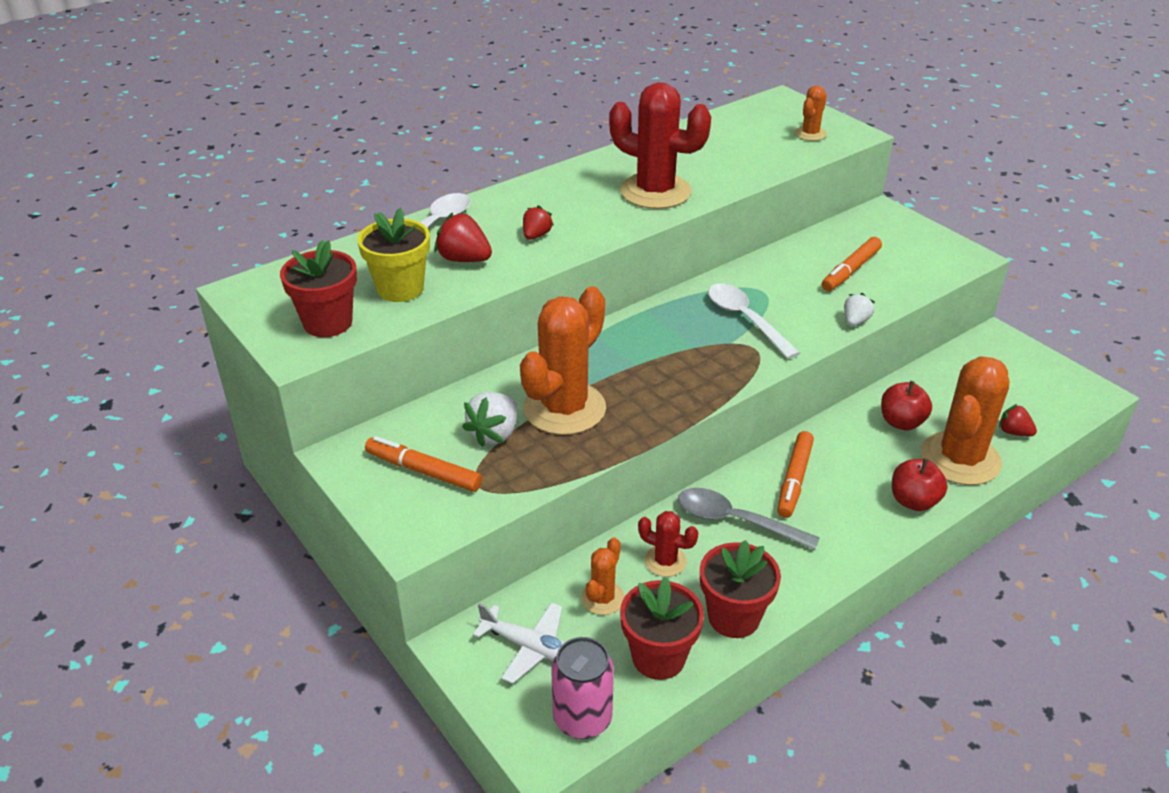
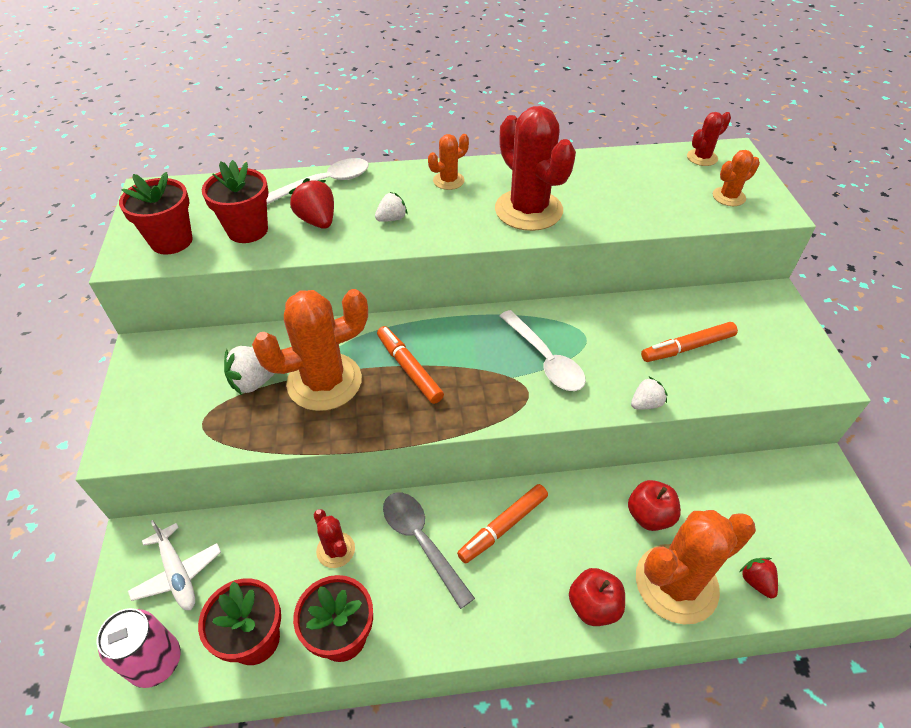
camera: 30 degrees right, 10 degrees up
yellow flower pot [357,208,430,302] -> red flower pot [202,160,269,243]
orange marker [365,436,482,492] -> orange marker moved to [377,326,444,404]
red strawberry [523,205,554,240] -> white strawberry [375,192,407,222]
orange cactus [581,537,625,615] -> orange cactus moved to [428,134,469,190]
white spoon [708,283,800,359] -> white spoon turned 150 degrees clockwise [500,310,586,391]
none -> red cactus [687,112,731,166]

